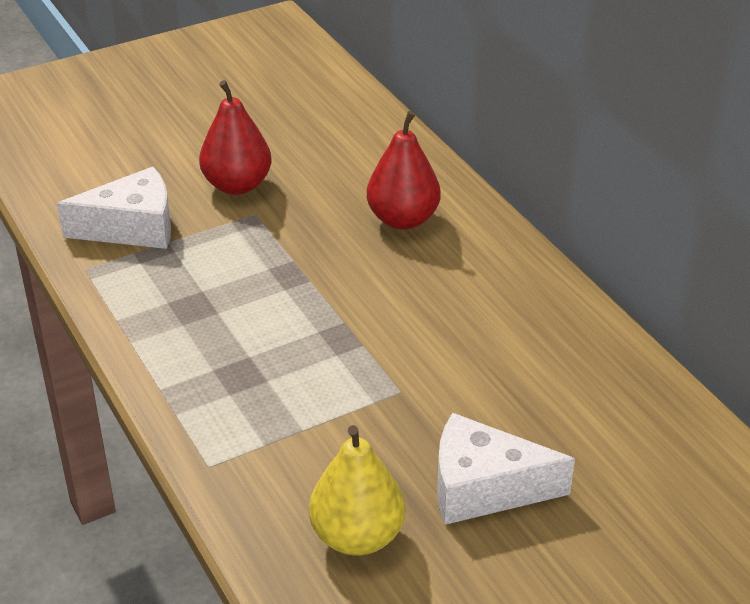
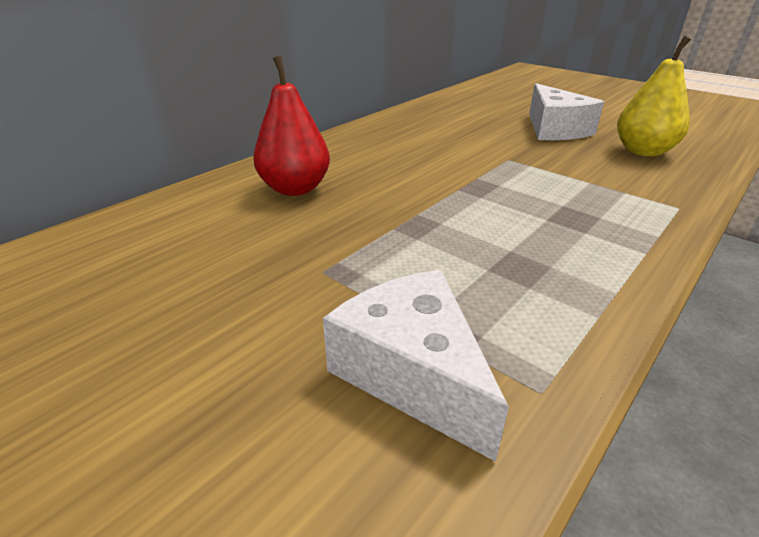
camera: 110 degrees left, 5 degrees down
red pear [199,80,272,195] -> none

